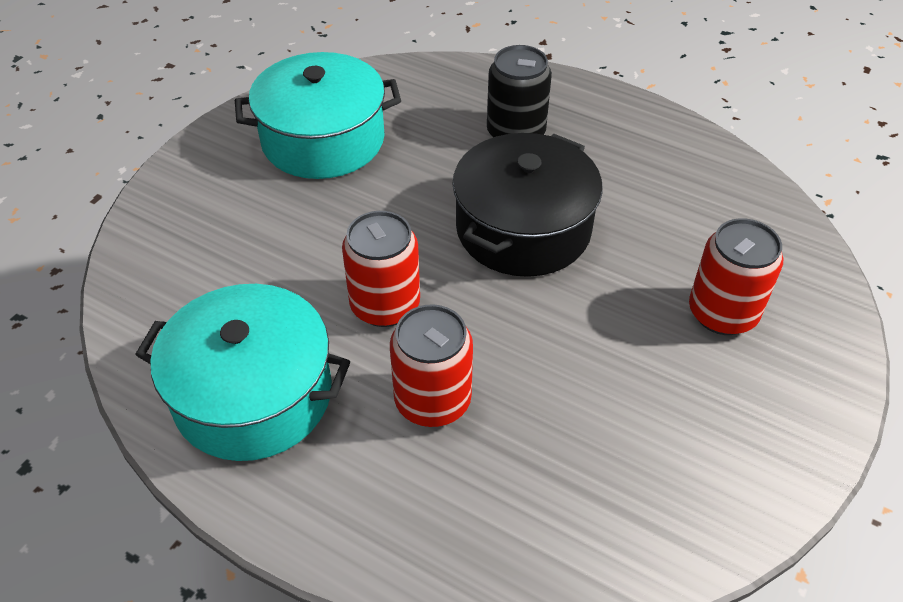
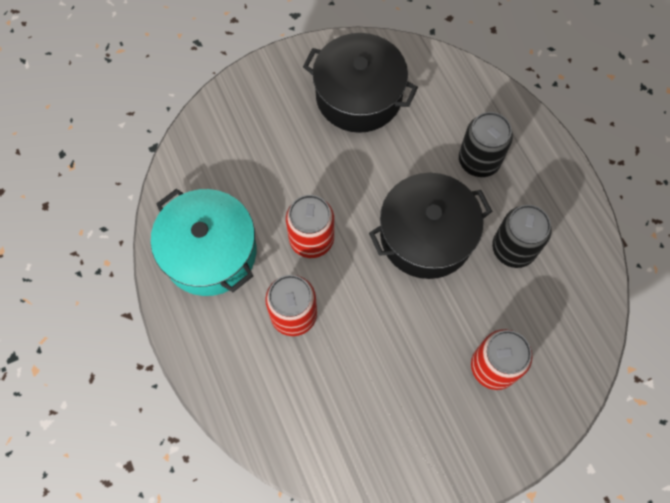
camera: 35 degrees right, 20 degrees up
turquoise pot [235,52,401,179] -> black pot [303,33,418,133]
none -> black can [492,205,552,268]

